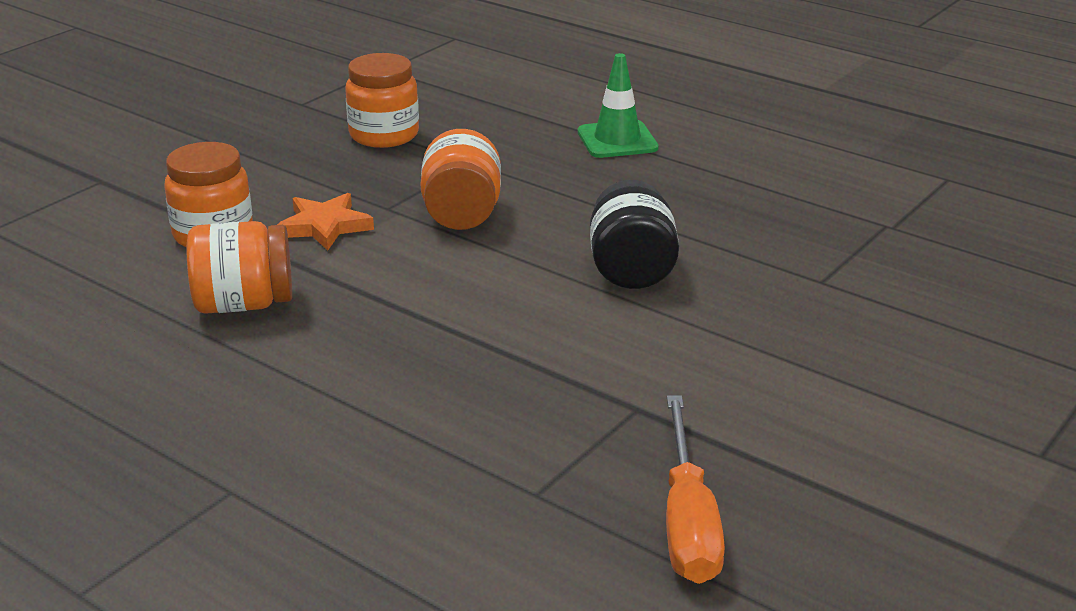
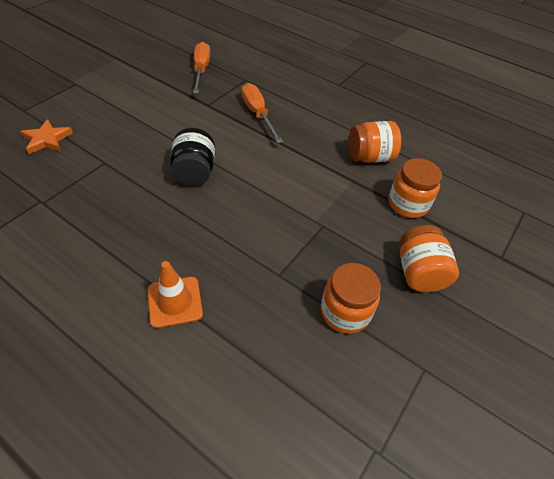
camera: 175 degrees right, 20 degrees up
orange star [277,193,374,251] -> orange star moved to [21,119,73,154]
orange jar [421,129,501,230] -> orange jar moved to [400,225,459,292]
green traffic cone [578,53,659,158] -> orange traffic cone [148,261,203,328]
none -> orange screwdriver [241,83,283,143]

